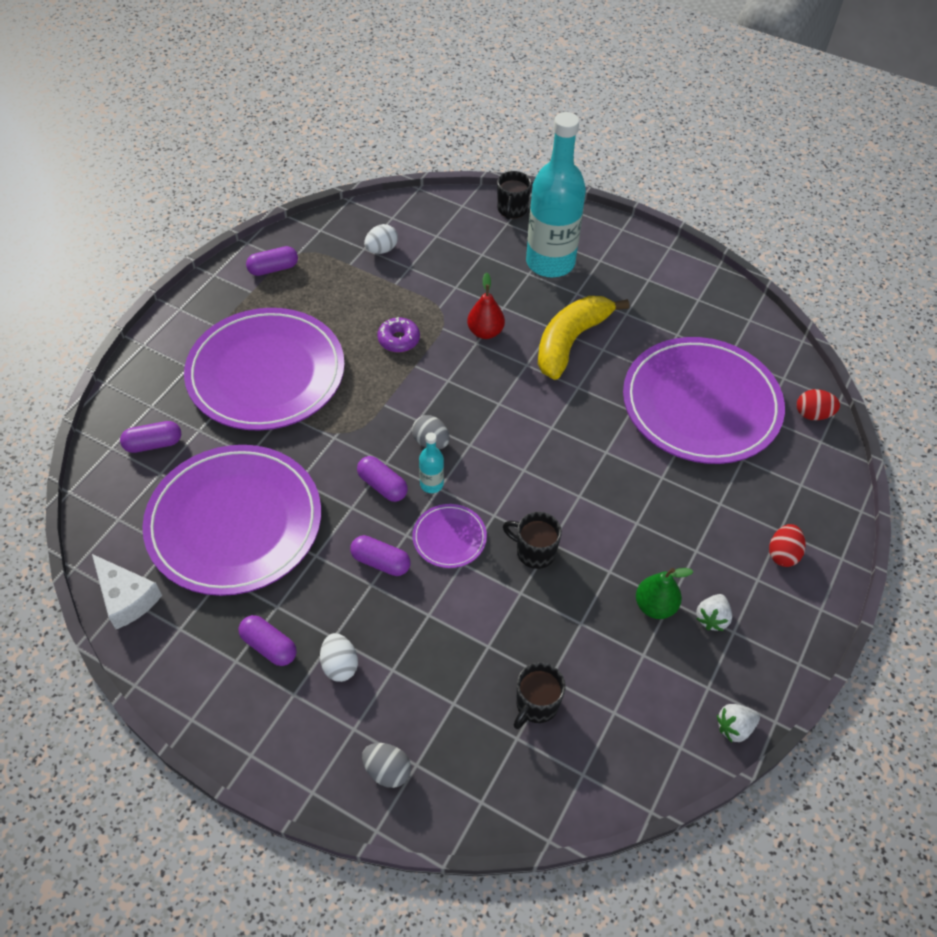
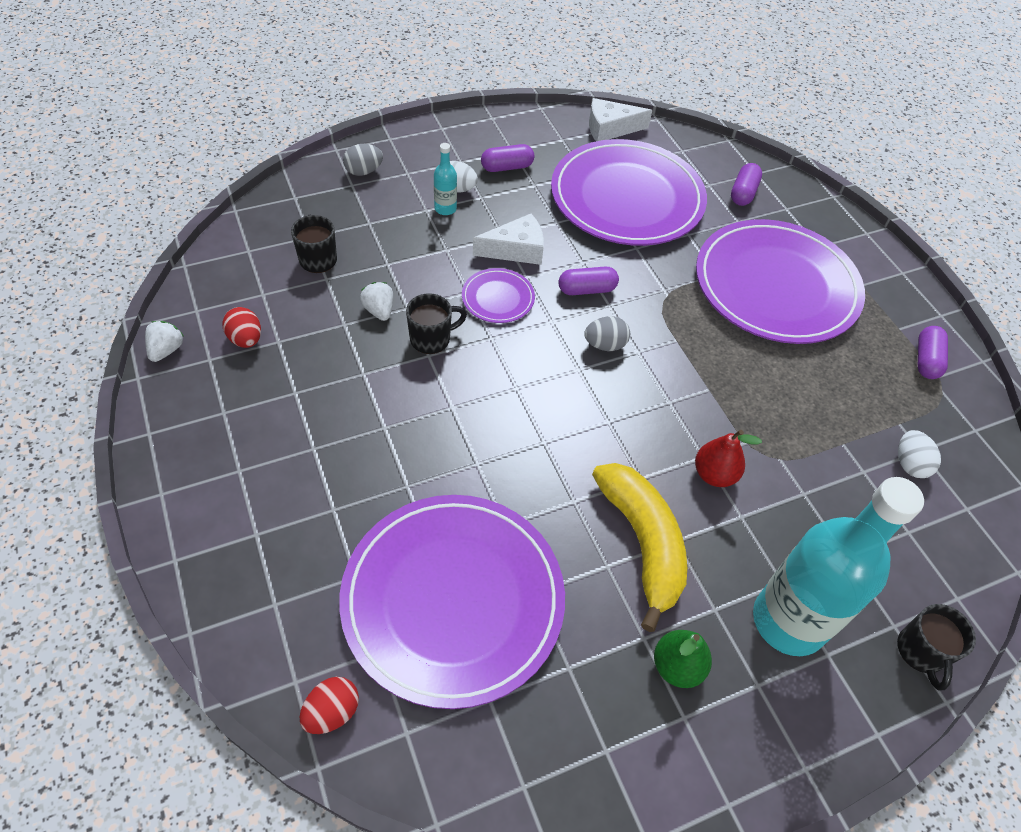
camera: 125 degrees right, 0 degrees up
purple capsule [350,535,410,576] -> white cheese [473,214,544,265]
purple donut [377,317,420,353] -> none
turquoise bottle [419,432,444,493] -> turquoise bottle moved to [434,143,457,215]
black mug [497,171,531,220] -> black mug turned 135 degrees counterclockwise [897,604,976,691]
green pear [636,568,694,619] -> green pear moved to [654,630,712,688]
white strawberry [696,594,732,631] -> white strawberry moved to [360,282,393,321]
red egg [769,524,806,567] -> red egg moved to [222,307,261,348]

